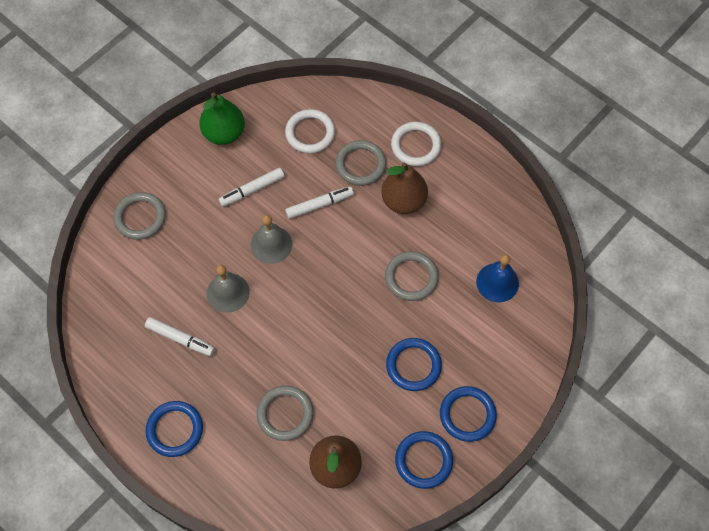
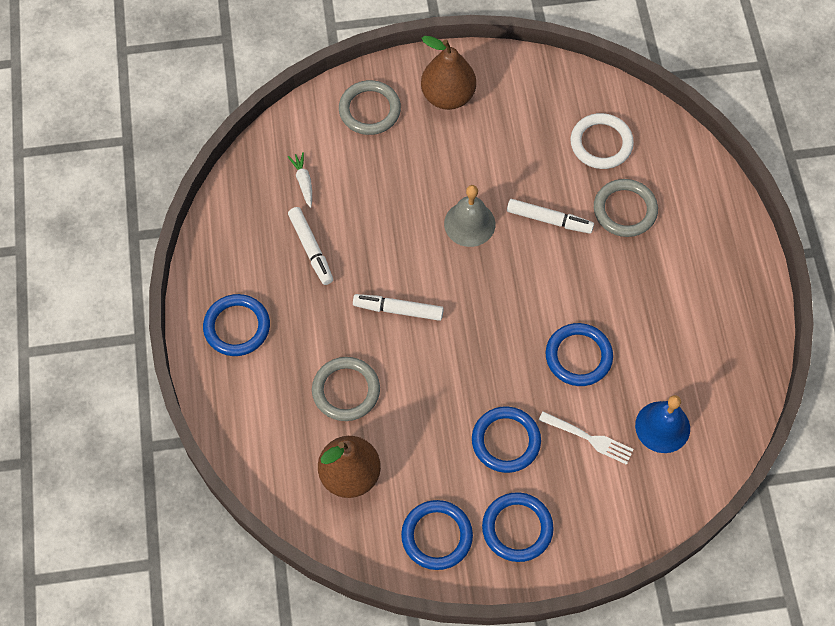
camera: 40 degrees right, 0 degrees up
green pear [199,93,245,145] -> none
grey bell [207,265,250,313] -> none
white marker [219,168,284,207] -> white marker moved to [353,294,444,321]
brown pear [382,162,428,214] -> brown pear moved to [421,36,476,110]
grey ring [385,251,439,301] -> blue ring [546,323,613,386]
white ring [391,122,442,166] -> none
none -> white carrot [288,152,312,208]
none -> white fork [539,411,634,465]

